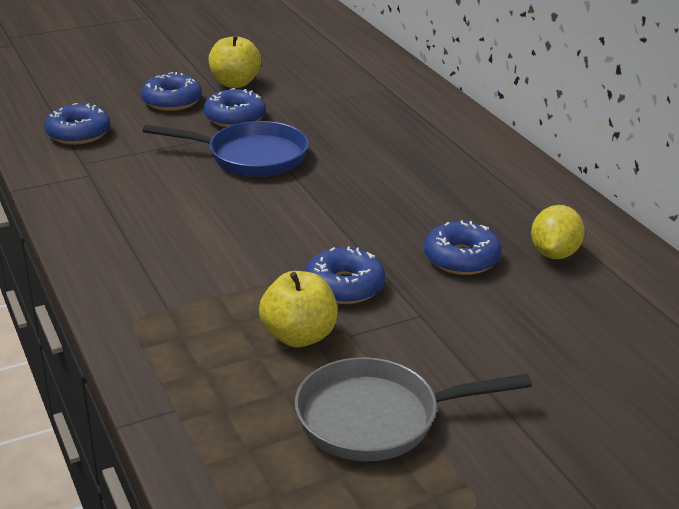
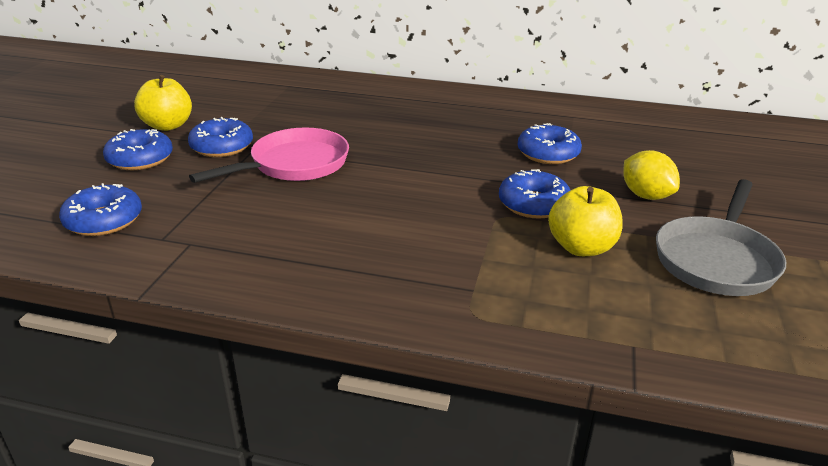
camera: 50 degrees left, 0 degrees up
blue pan [143,121,309,177] -> pink pan [189,127,349,183]
yellow lemon [531,205,585,259] -> yellow lemon moved to [623,150,680,200]

